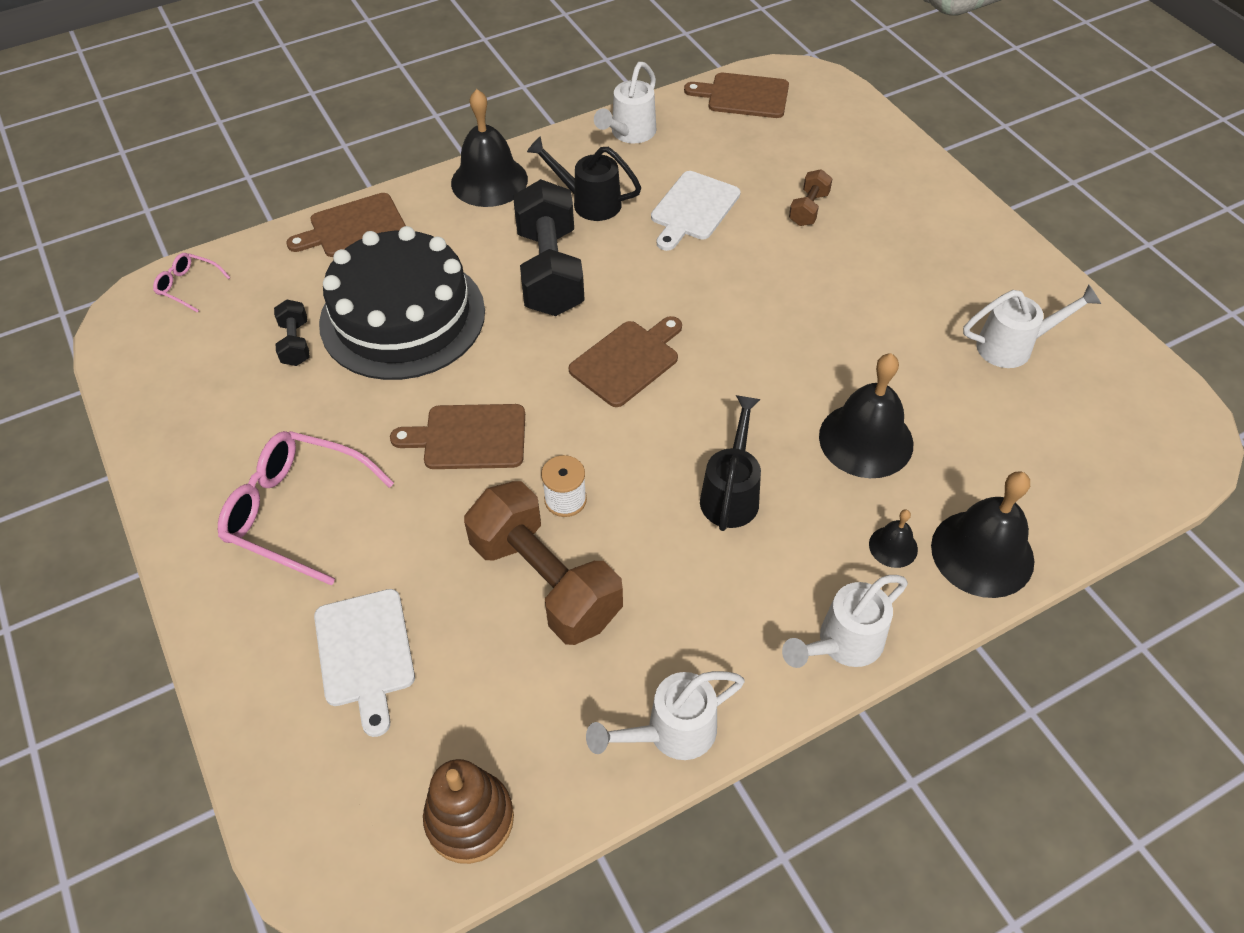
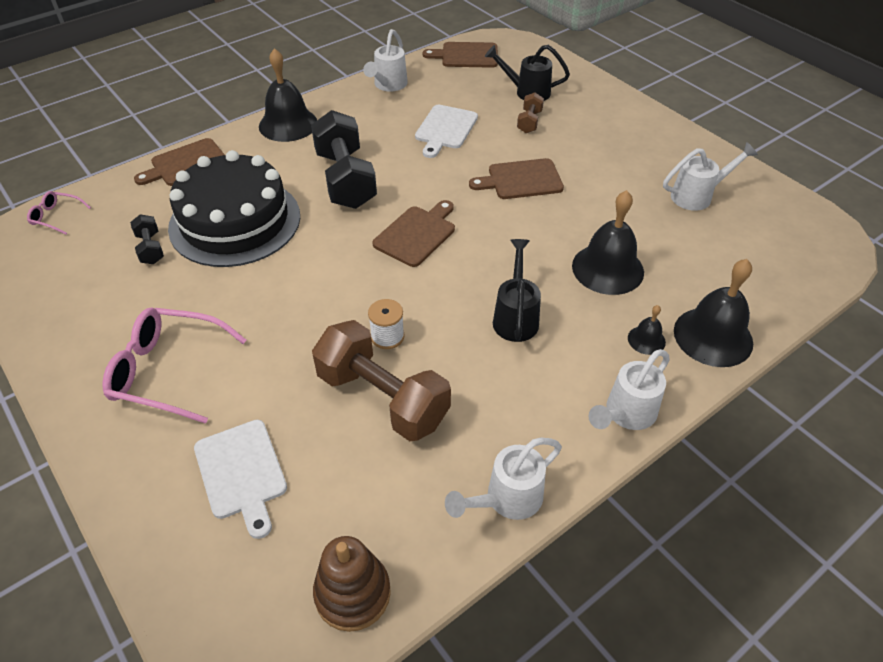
camera: 10 degrees left, 5 degrees down
brown cutting board [390,404,525,469] -> brown cutting board moved to [469,158,564,199]
black watering can [527,136,641,221] -> black watering can moved to [485,45,570,101]

